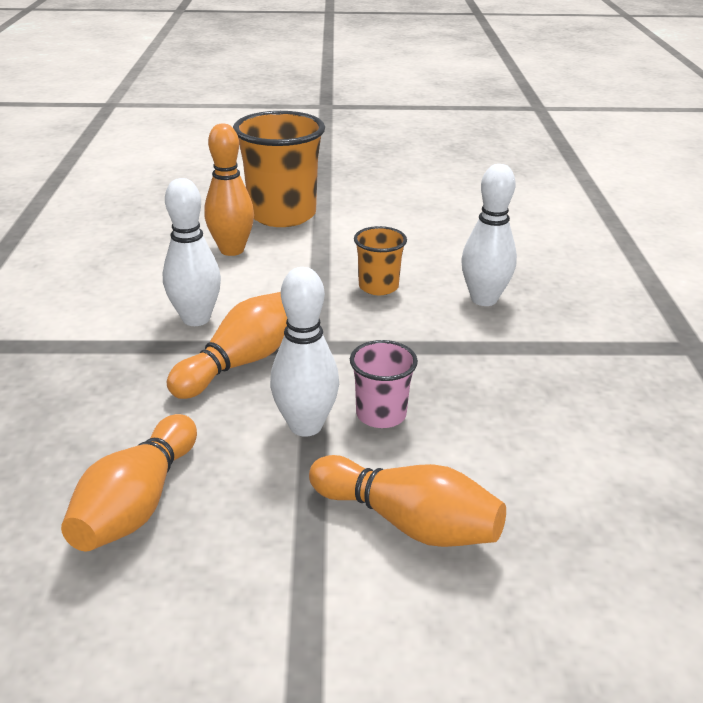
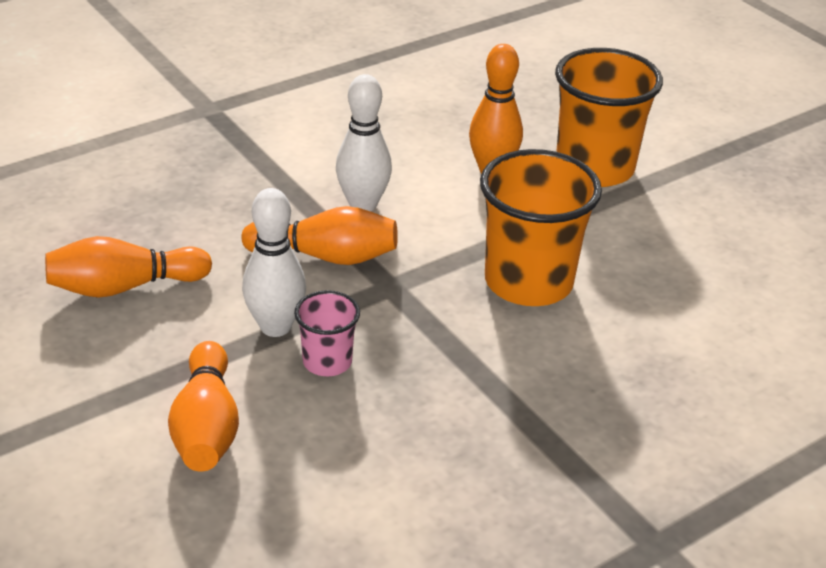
camera: 55 degrees right, 5 degrees up
orange cup [354,226,407,295] -> orange cup [480,149,602,306], size x1.96
white bowling pin [461,164,517,306] -> none

